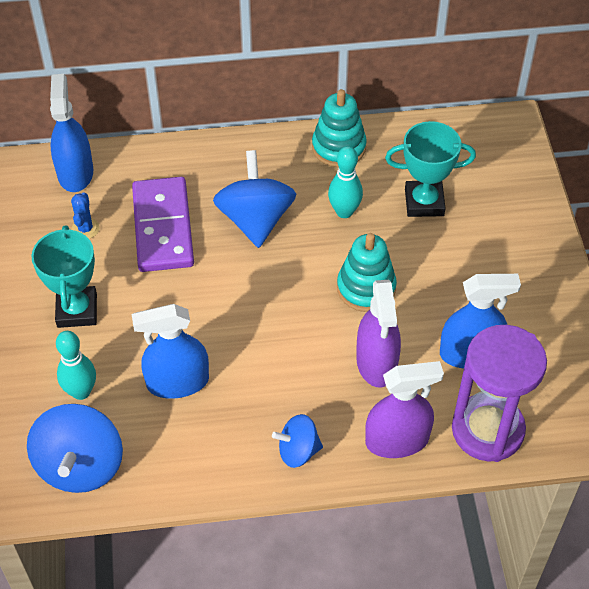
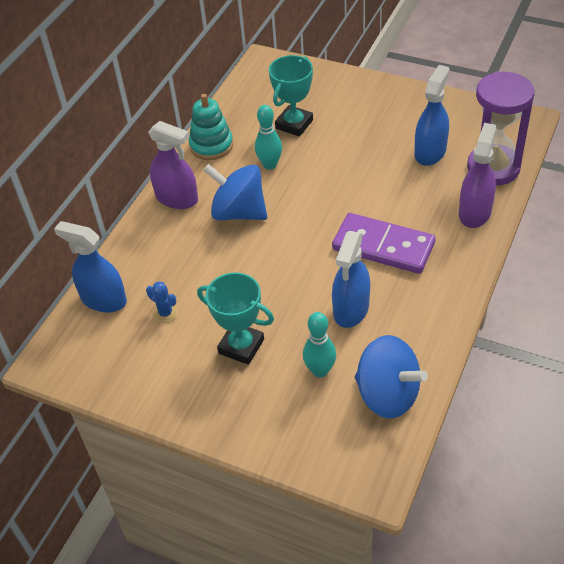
camera: 55 degrees left, 5 degrees down
purple domino [132,177,194,272] -> purple domino moved to [332,213,436,274]
blue spinning top [272,414,323,468] -> none
turquoise stacking toy [337,233,397,312] -> none
purple spray bottle [356,280,401,388] -> purple spray bottle moved to [148,121,198,209]

